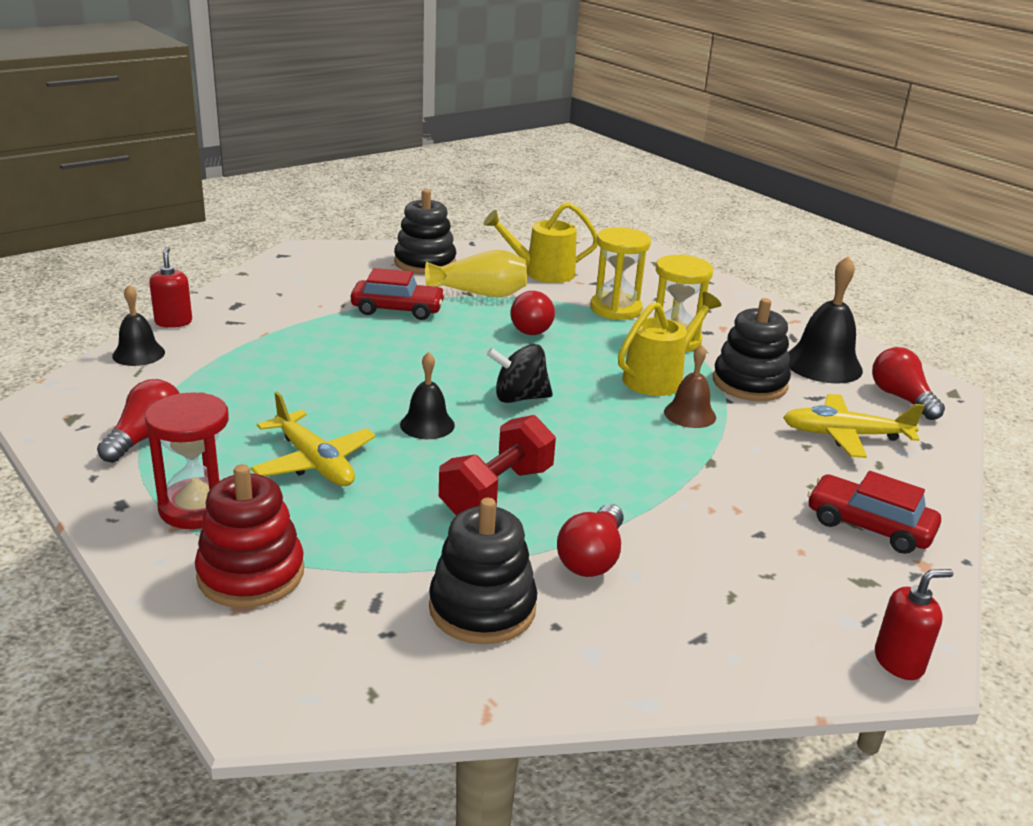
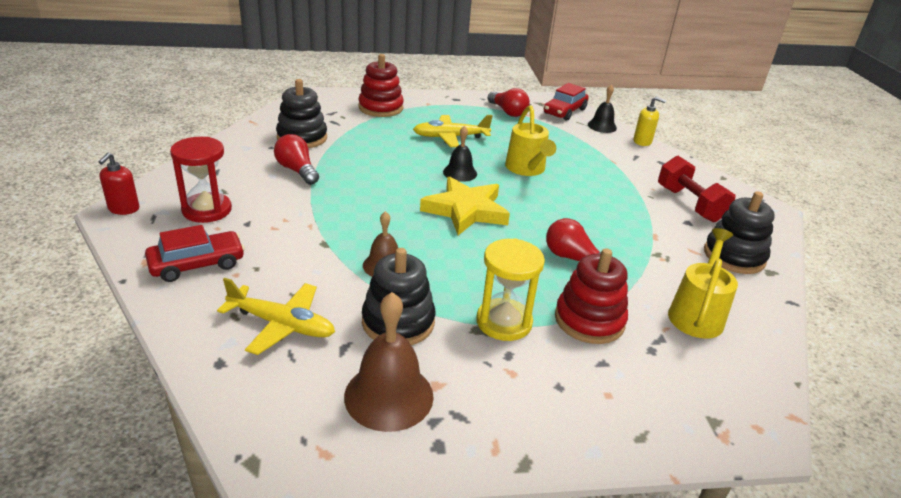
camera: 120 degrees right, 5 degrees up
red hourglass [145,392,229,529] -> red hourglass moved to [170,137,232,223]
red soap dispenser [149,247,192,328] -> yellow soap dispenser [634,97,666,146]
red car [351,268,446,320] -> red car moved to [544,83,589,121]
yellow vase [425,250,527,297] -> none
red dumbbell [439,415,556,516] -> red dumbbell moved to [658,156,735,222]
black spinning top [487,344,553,403] -> yellow star [420,176,510,235]
yellow hourglass [590,227,651,320] -> red stacking toy [555,248,628,344]
yellow watering can [618,292,721,396] -> yellow watering can moved to [505,105,556,176]
yellow plane [783,394,925,458] -> yellow plane turned 75 degrees clockwise [217,278,335,355]
black bell [788,256,863,384] -> brown bell [344,292,434,432]
red light bulb [872,347,945,420] -> none

